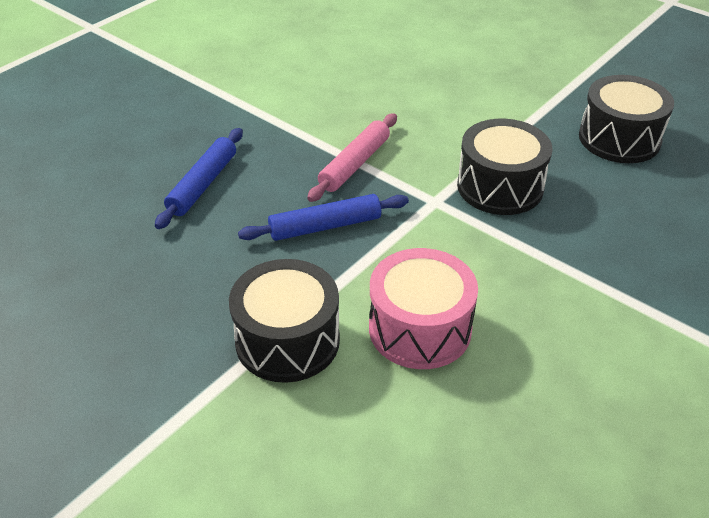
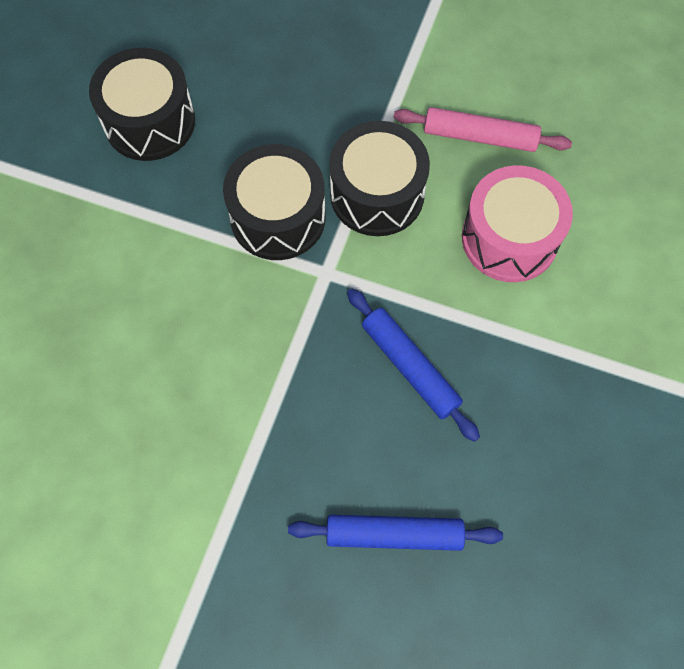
camera: 110 degrees left, 25 degrees up
black drum [229,259,340,383] -> black drum moved to [329,121,430,236]
pink rolling pin [307,113,397,202] -> pink rolling pin moved to [394,107,572,152]

